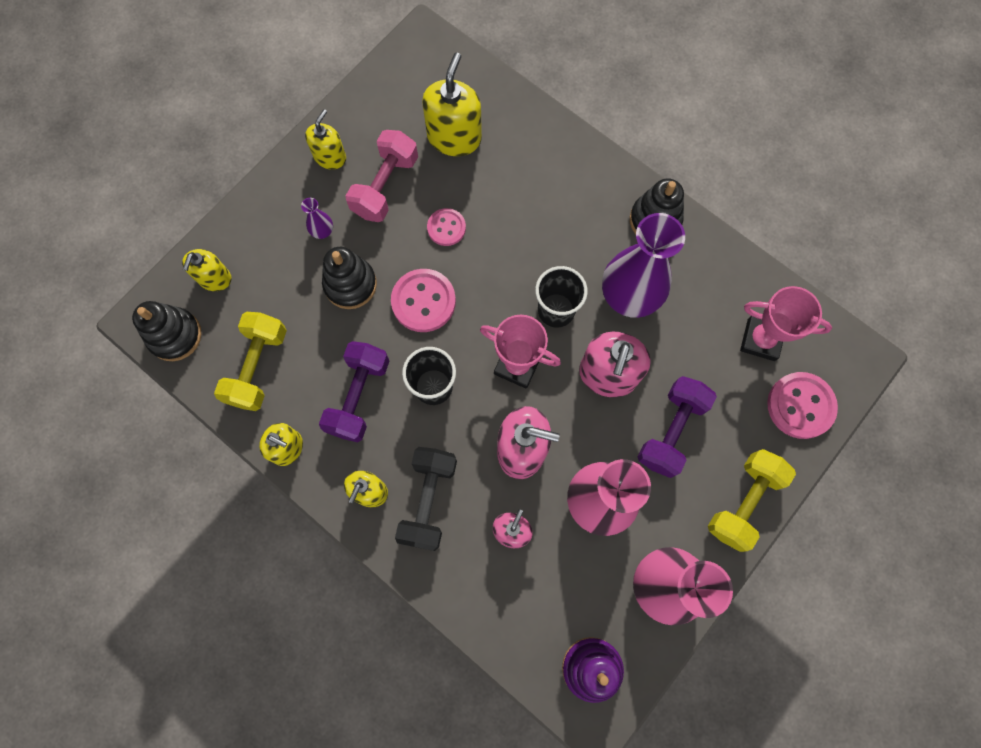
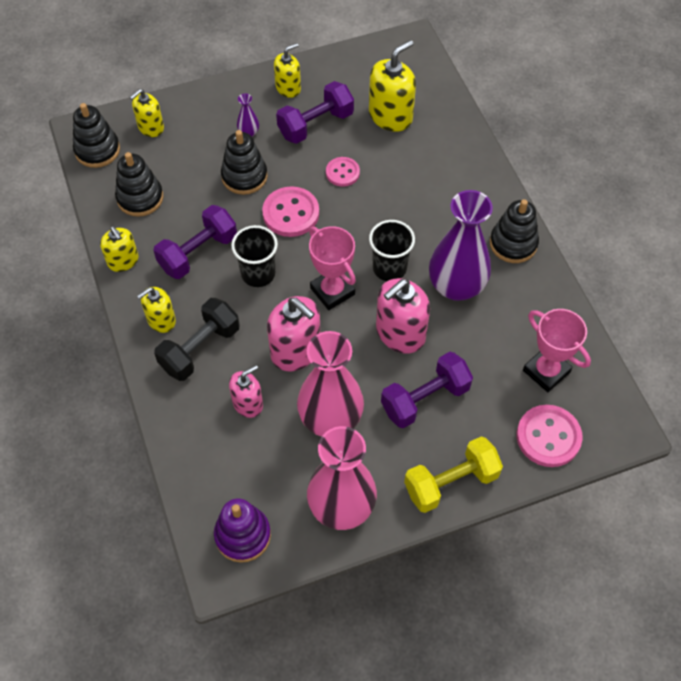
camera: 30 degrees right, 15 degrees down
yellow dumbbell [214,312,287,411] -> black stacking toy [115,152,163,217]
pink dumbbell [345,130,418,222] -> purple dumbbell [276,81,354,144]

